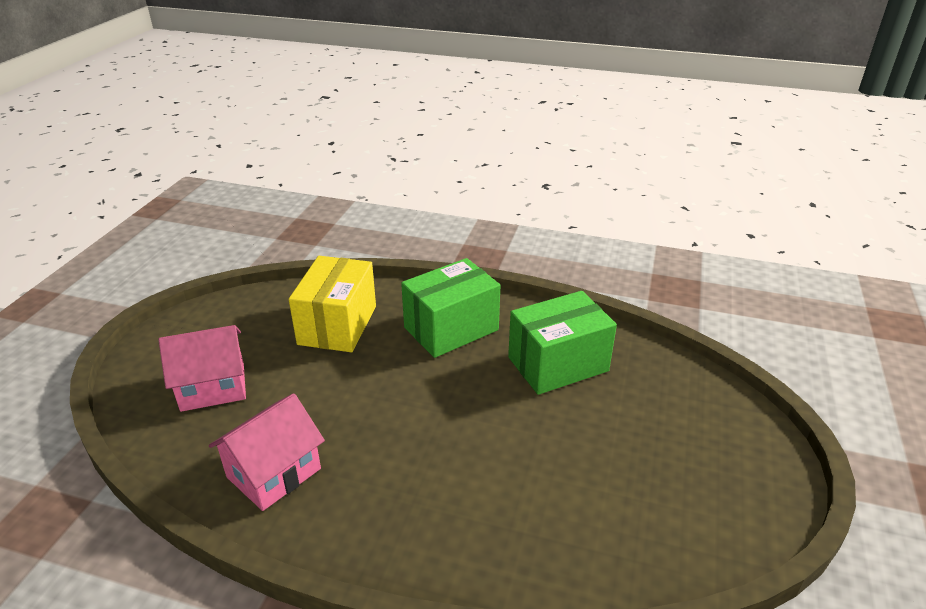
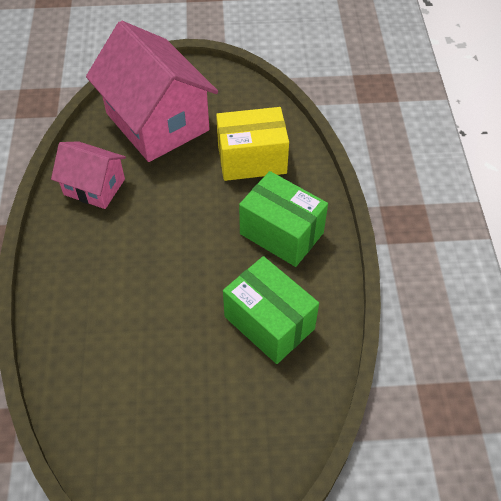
camera: 70 degrees right, 20 degrees up
pink house [158,325,246,412] -> pink house [86,21,218,162], size x1.84

